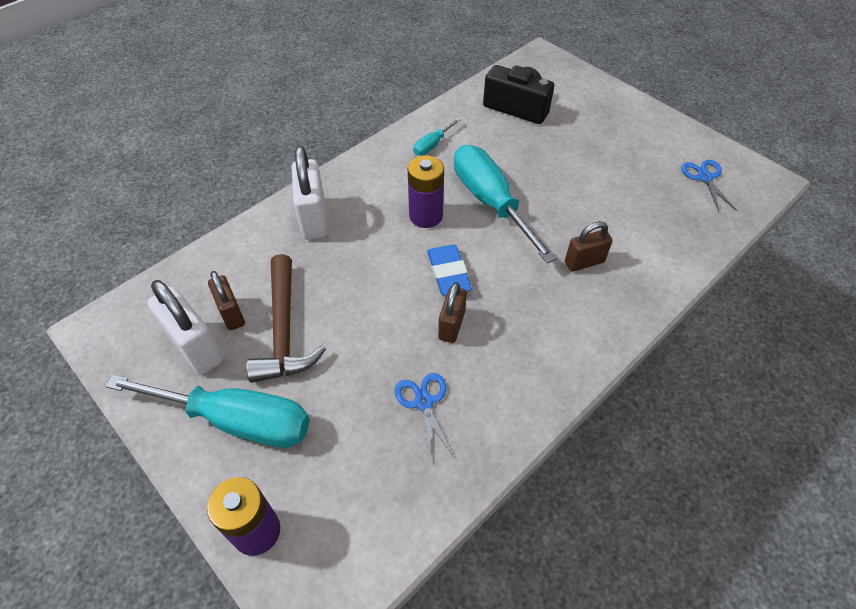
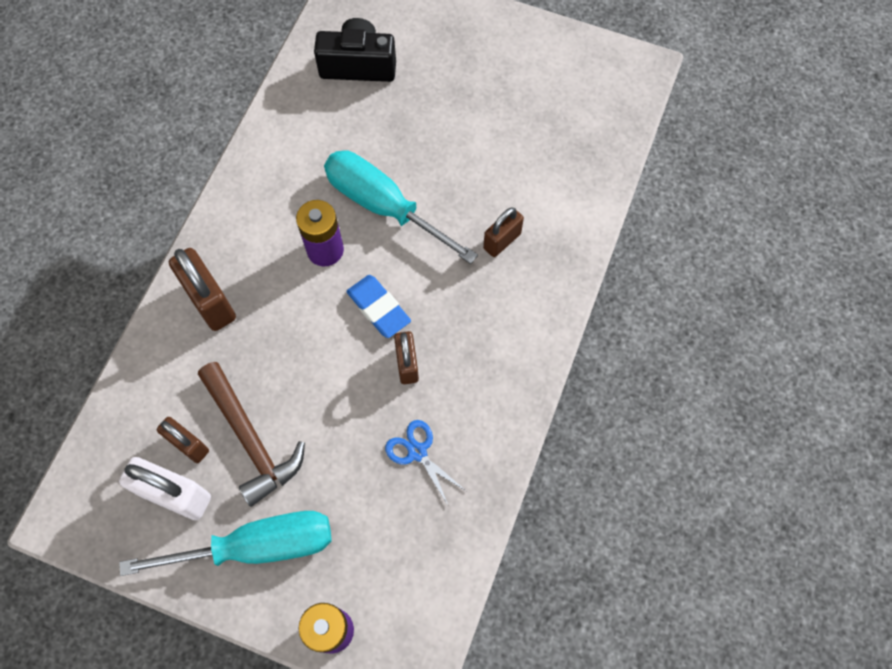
camera: 25 degrees left, 15 degrees up
white padlock [292,146,328,240] -> brown padlock [169,248,236,331]
turquoise screwdriver [413,118,461,156] -> none
blue scissors [681,160,737,212] -> none

